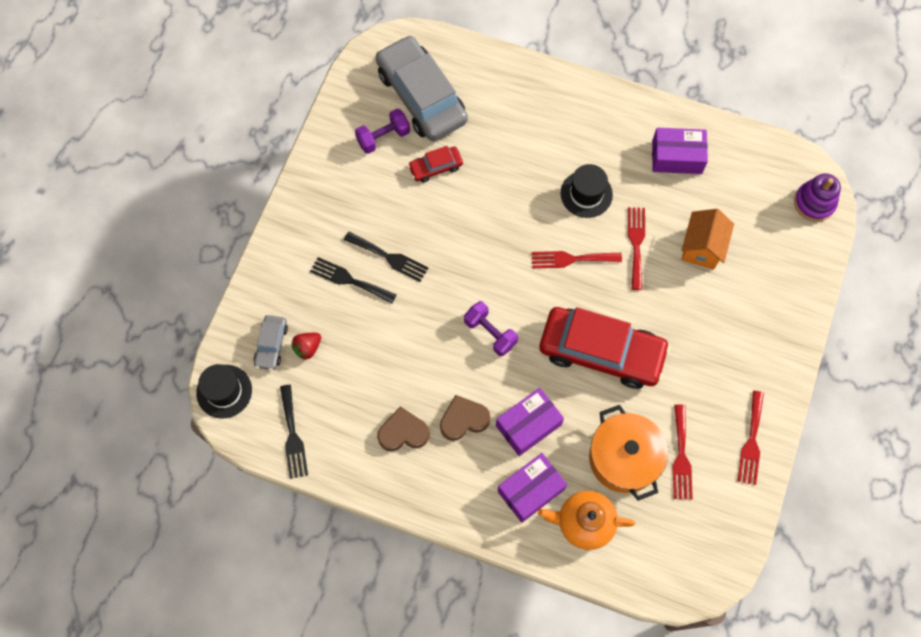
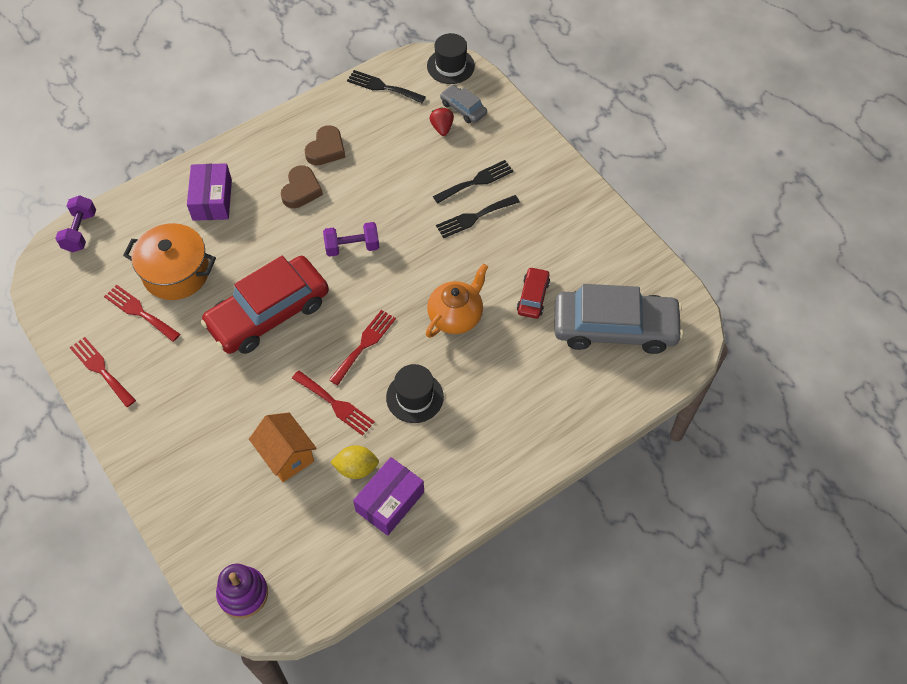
camera: 125 degrees right, 10 degrees down
purple dumbbell [355,109,410,154] -> purple dumbbell moved to [55,195,96,252]
purple box [496,388,564,456] -> none
orange teapot [538,491,635,550] -> orange teapot moved to [426,264,488,338]
none -> yellow lemon [330,445,379,479]

